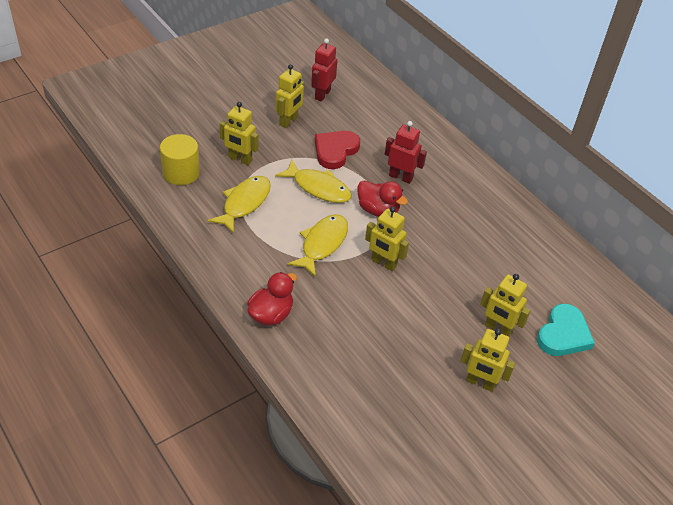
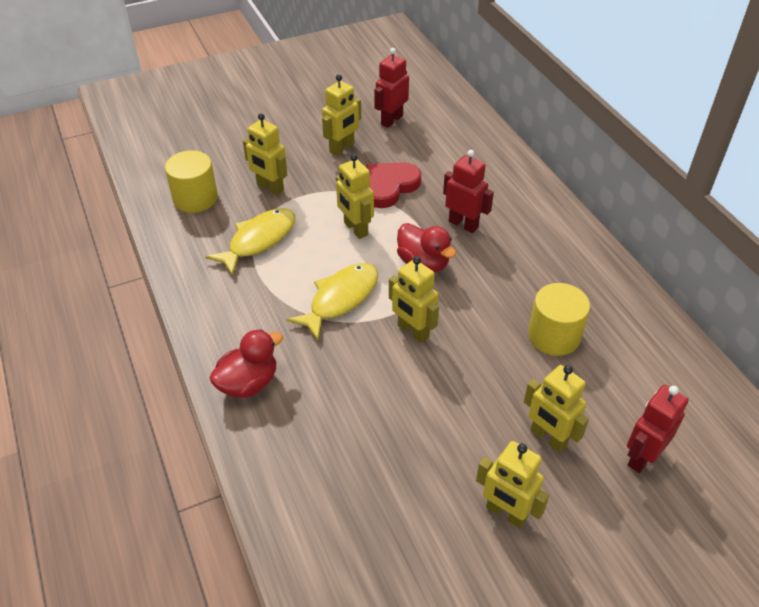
camera: 15 degrees right, 0 degrees up
yellow fish [275,160,352,203] -> yellow robot [336,154,374,239]
turquoise heart [537,304,595,356] -> red robot [627,385,689,473]
none -> yellow cylinder [528,283,590,356]

